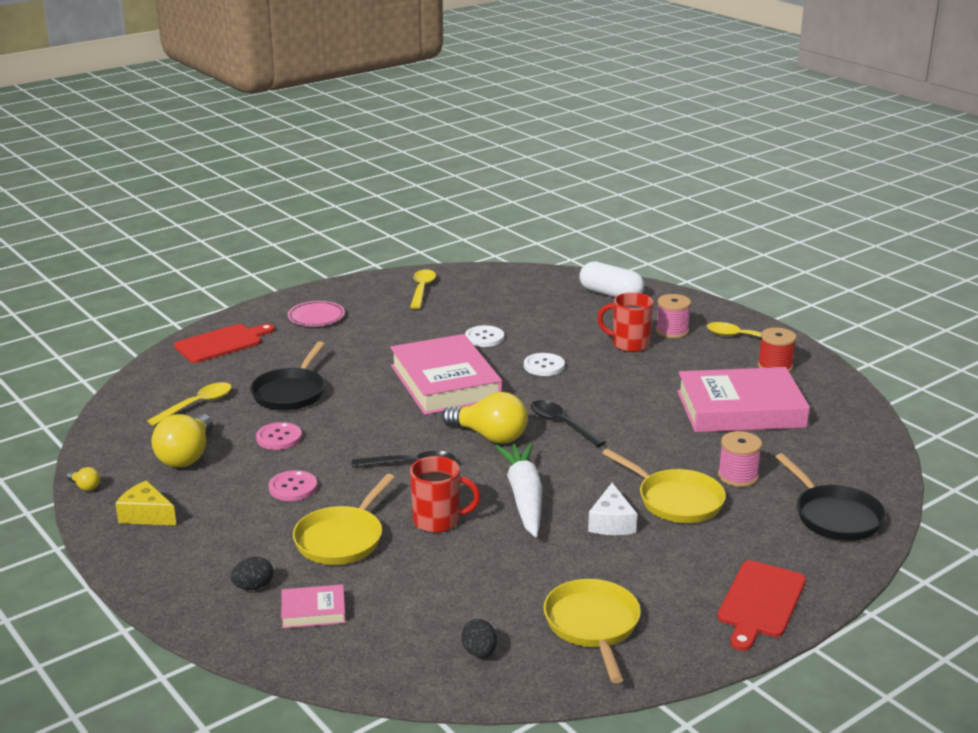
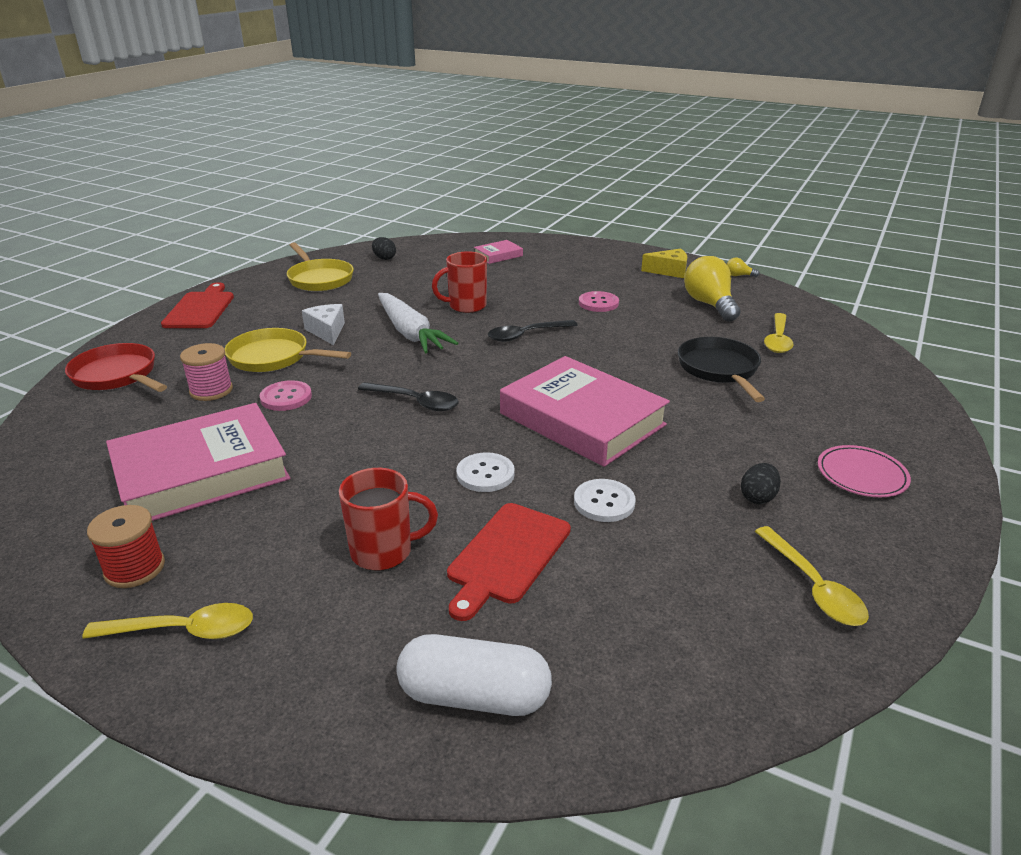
camera: 155 degrees right, 5 degrees up
red cutting board [174,324,275,363] -> red cutting board moved to [447,503,571,621]
black egg [230,557,273,590] -> black egg moved to [741,463,781,504]
pink button [256,422,302,450] -> pink button moved to [260,380,312,411]
yellow pan [293,474,395,565] -> none
yellow light bulb [442,392,528,444] -> none
pink spool [656,294,691,338] -> none
black pan [776,453,886,541] -> red pan [65,343,167,392]

